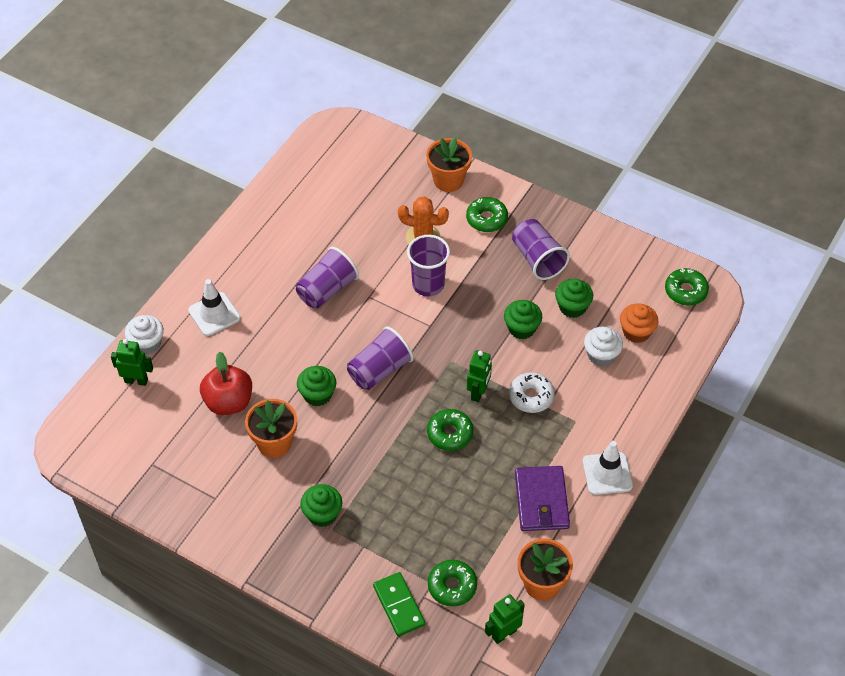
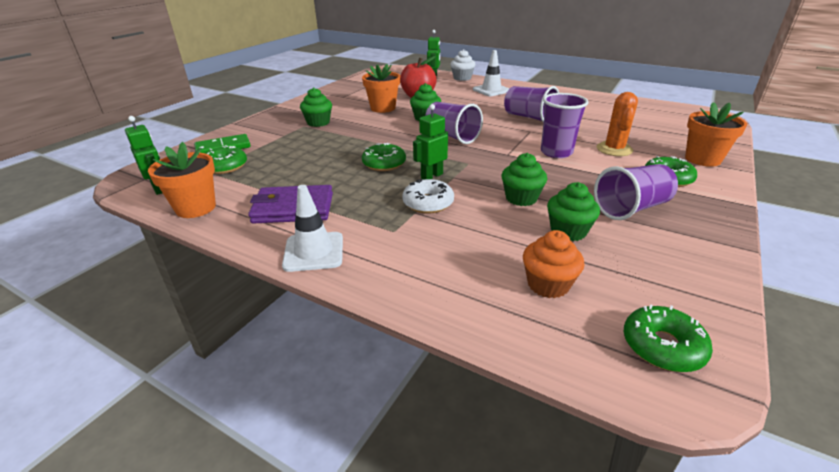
camera: 90 degrees right, 20 degrees down
green robot [467,350,492,402] -> green robot turned 120 degrees clockwise [413,104,448,179]
white cupcake [584,327,623,367] -> none

